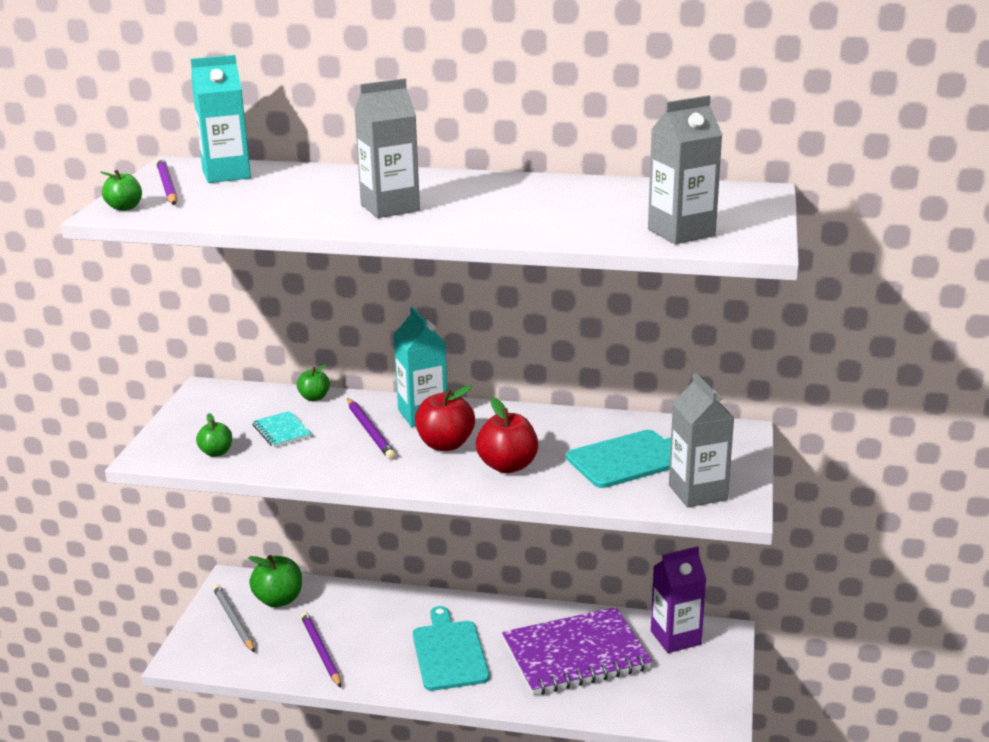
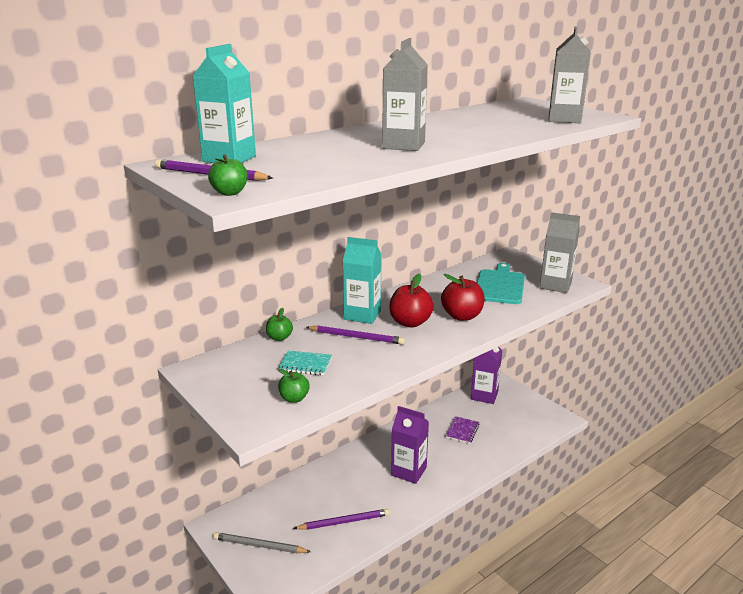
camera: 50 degrees left, 0 degrees up
green apple [248,555,302,607] -> none
purple pencil [301,612,341,688] -> purple pencil turned 150 degrees clockwise [293,509,390,530]
turquoise cutting board [413,606,489,691] -> purple carton [391,406,429,484]
purple notebook [502,607,652,695] -> purple notebook [446,416,480,444], size x0.42

